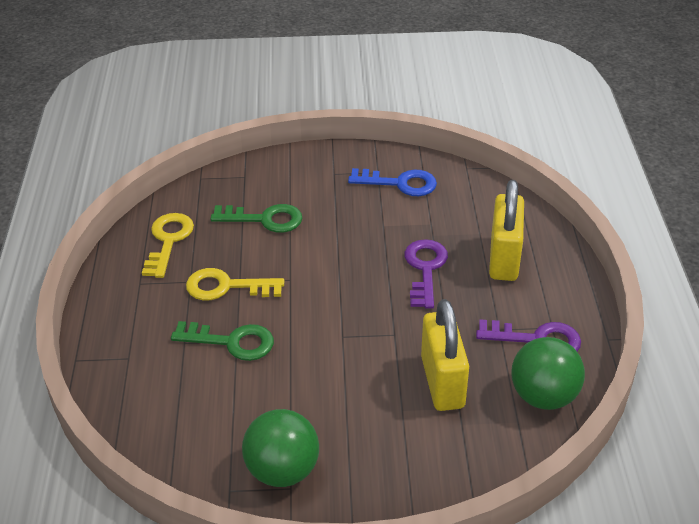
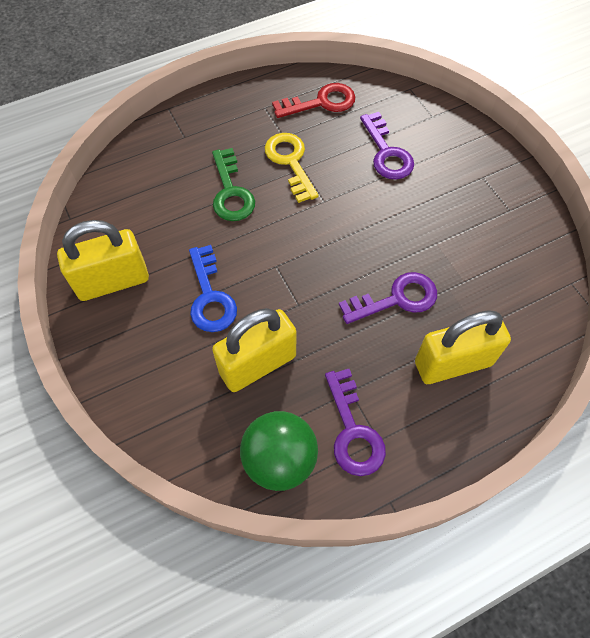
camera: 65 degrees right, 20 degrees up
yellow key [142,213,194,278] -> red key [272,83,355,118]
green key [211,204,302,233] -> purple key [360,112,414,180]
green ball [242,409,319,487] -> yellow padlock [57,220,149,301]
blue key [348,168,437,196] -> blue key moved to [189,245,237,332]

